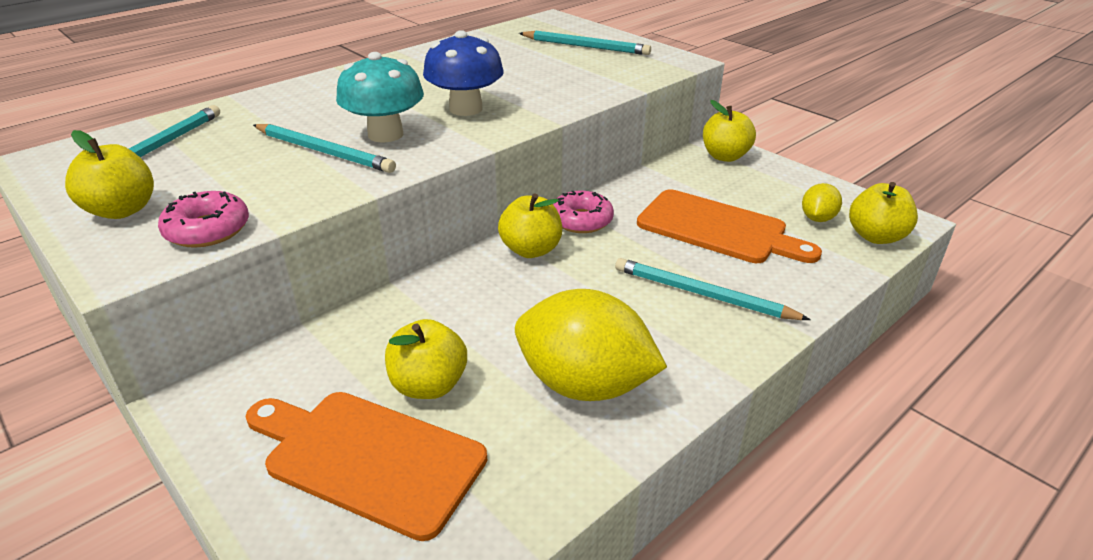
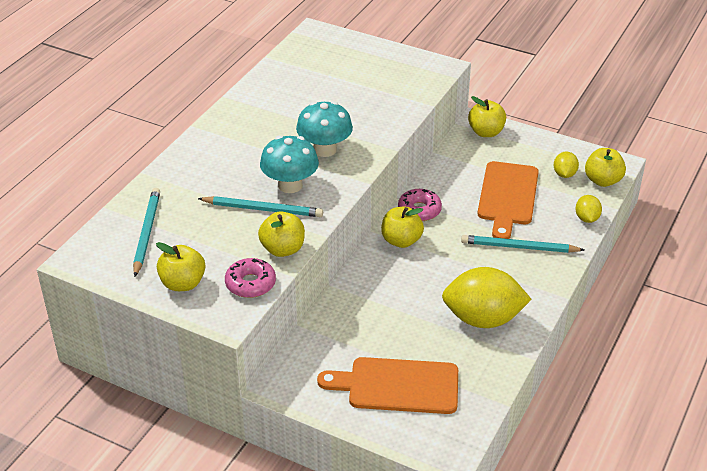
camera: 20 degrees left, 5 degrees up
yellow apple [385,319,467,399] -> yellow apple moved to [258,211,305,257]
blue mushroom [423,30,504,116] -> turquoise mushroom [296,101,353,157]
turquoise pencil [519,30,651,55] -> none
orange cutting board [637,189,822,263] -> orange cutting board turned 90 degrees clockwise [477,161,539,239]
none -> yellow lemon [575,195,602,223]

